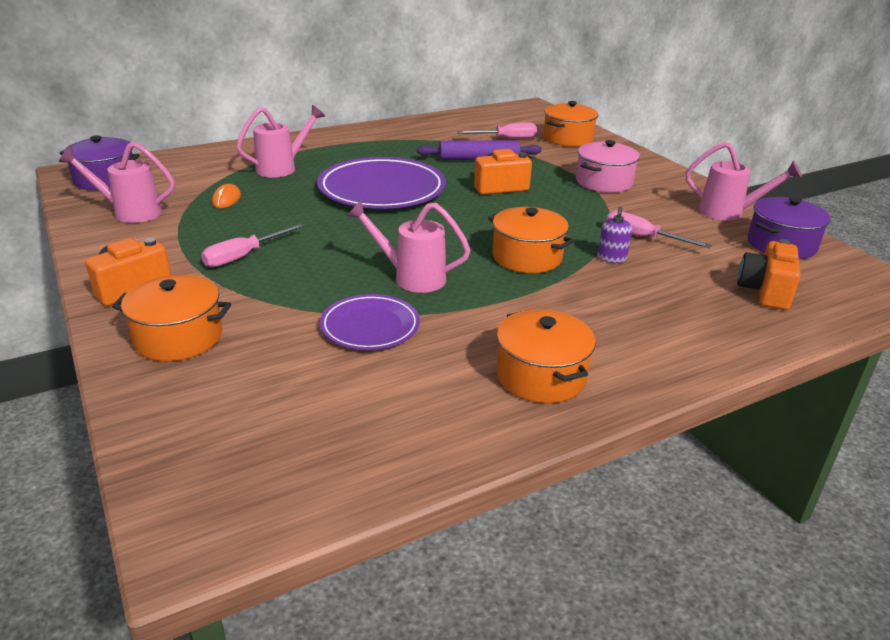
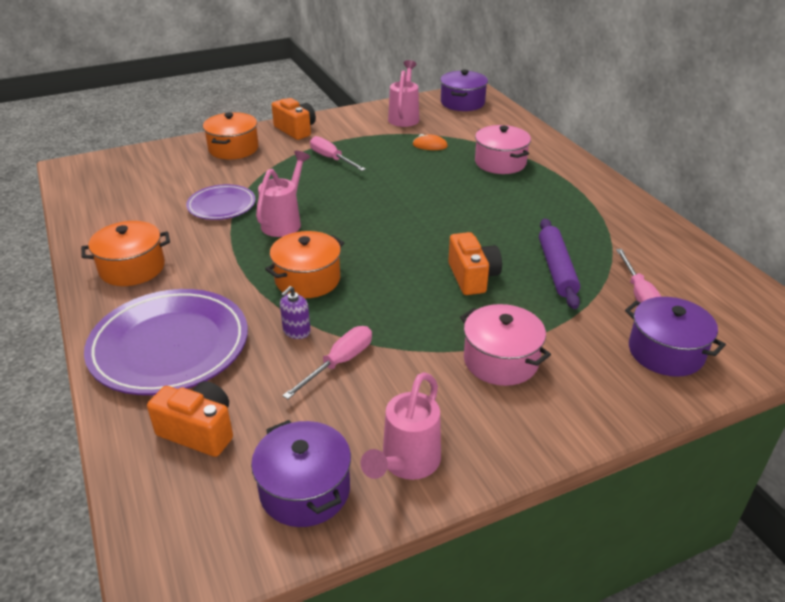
camera: 95 degrees right, 5 degrees up
pink watering can [236,105,325,178] -> pink pot [475,125,531,174]
purple plate [317,157,446,209] -> purple plate moved to [84,289,248,395]
orange pot [543,101,598,147] -> purple pot [625,297,726,377]
purple soap dispenser [598,207,632,263] -> purple soap dispenser turned 75 degrees counterclockwise [280,286,311,339]

